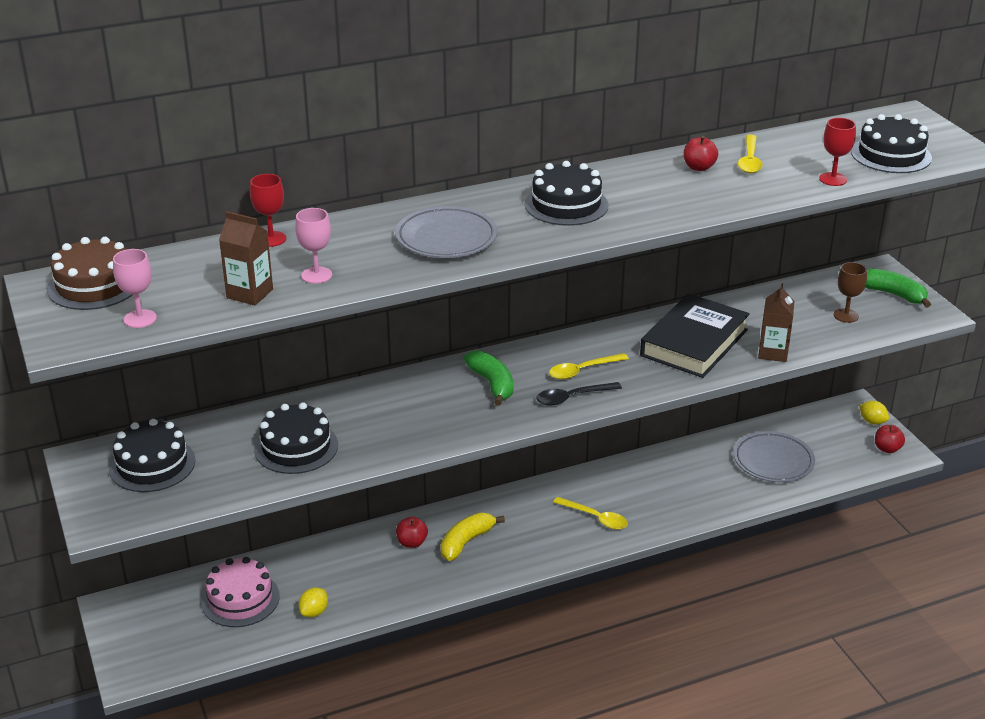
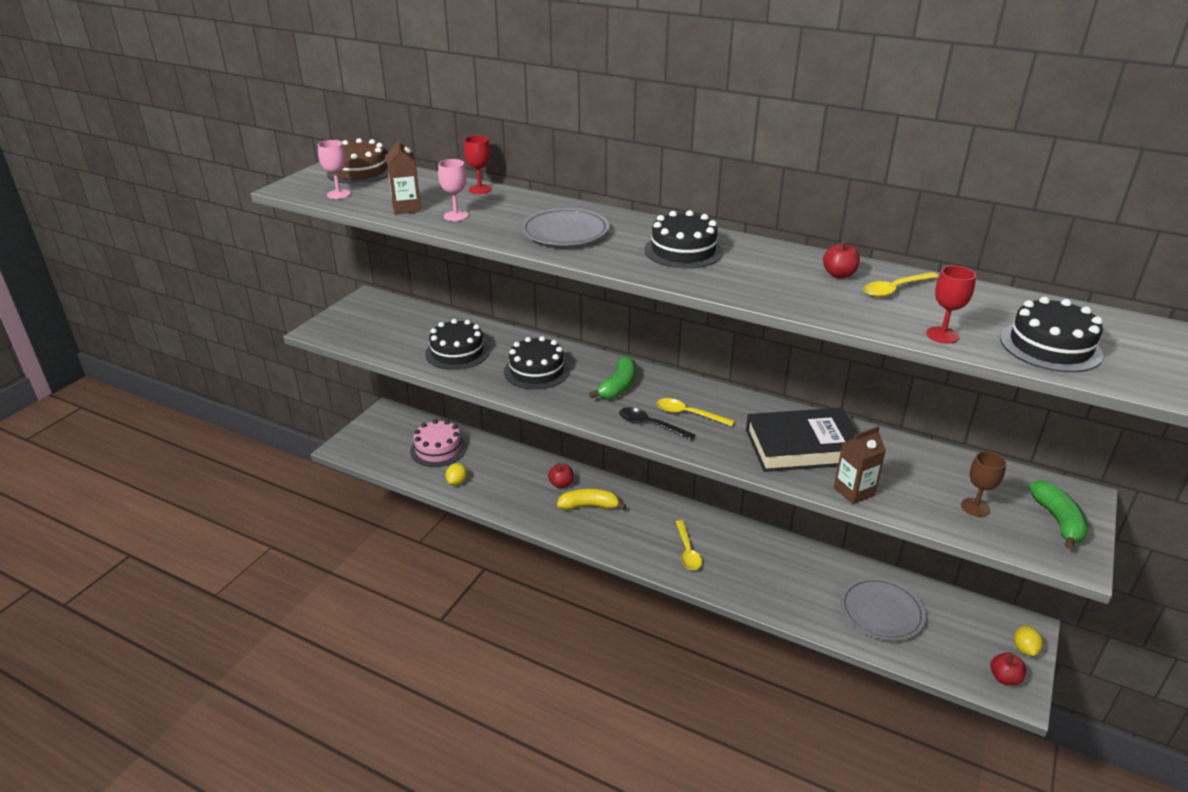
camera: 50 degrees right, 0 degrees up
black cake [109,419,195,492] -> black cake moved to [504,336,570,390]
yellow lemon [299,587,328,617] -> yellow lemon turned 60 degrees counterclockwise [446,463,467,485]

